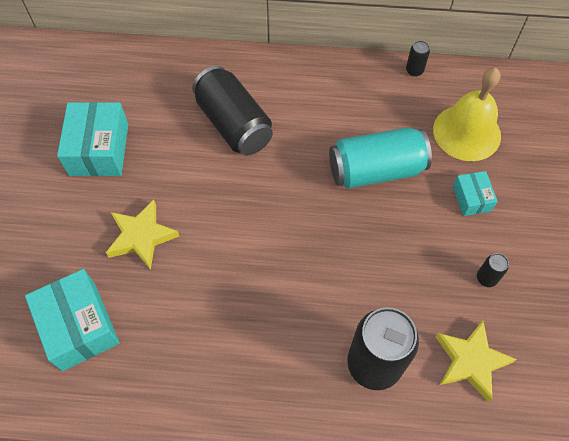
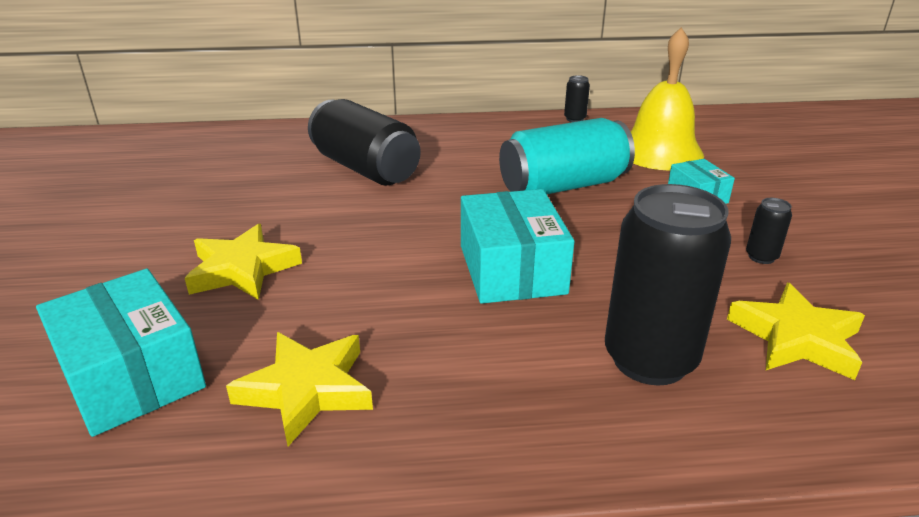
camera: 10 degrees left, 30 degrees down
turquoise box [57,102,128,176] -> turquoise box moved to [461,189,574,304]
none -> yellow star [226,332,373,446]

